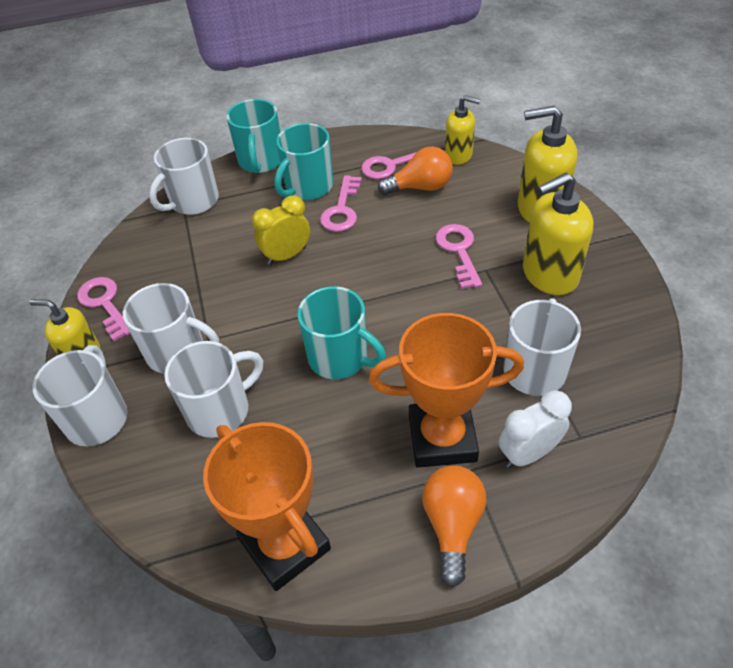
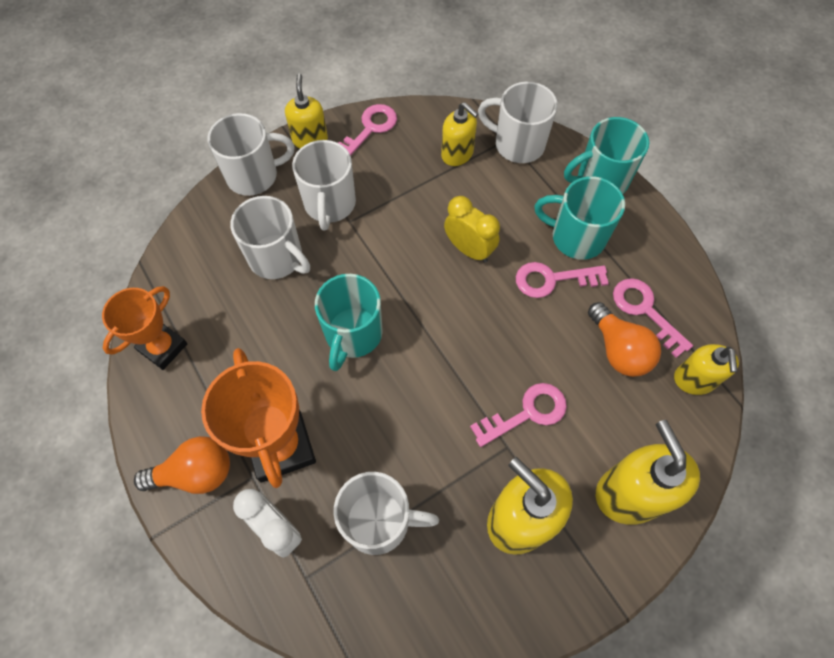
camera: 70 degrees right, 15 degrees up
orange trophy [203,422,331,591] -> orange trophy [102,286,188,370], size x0.66
none -> yellow soap dispenser [441,102,478,166]

